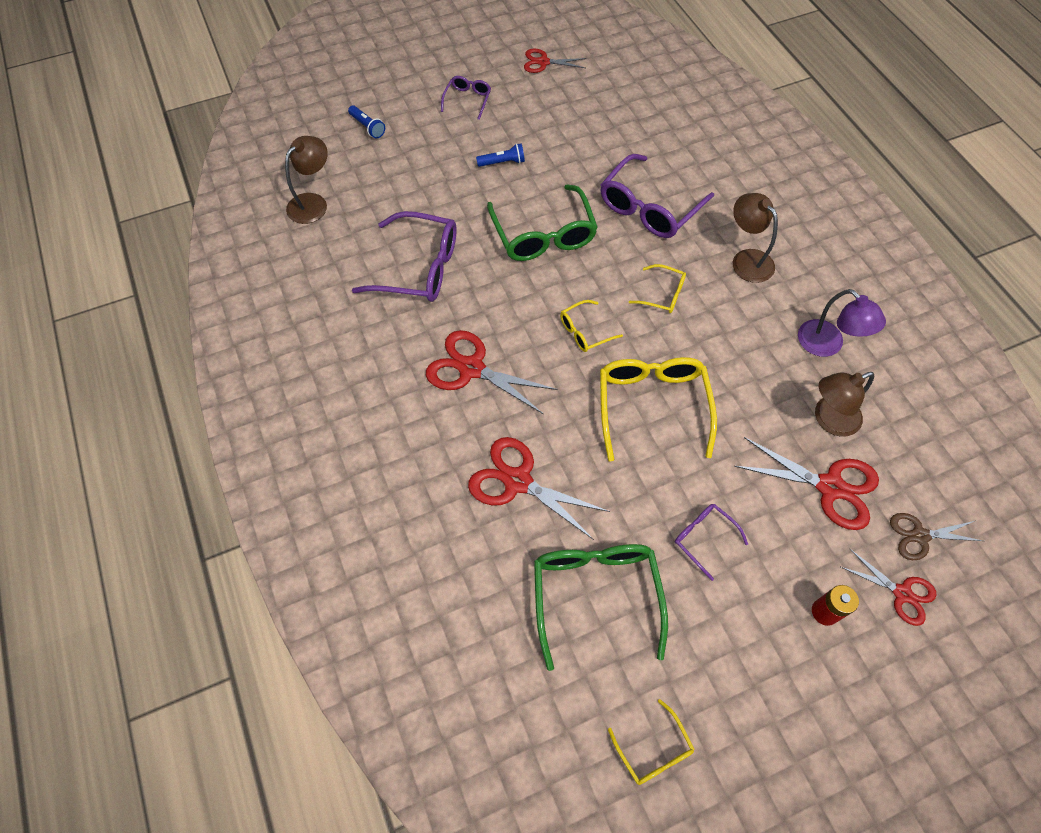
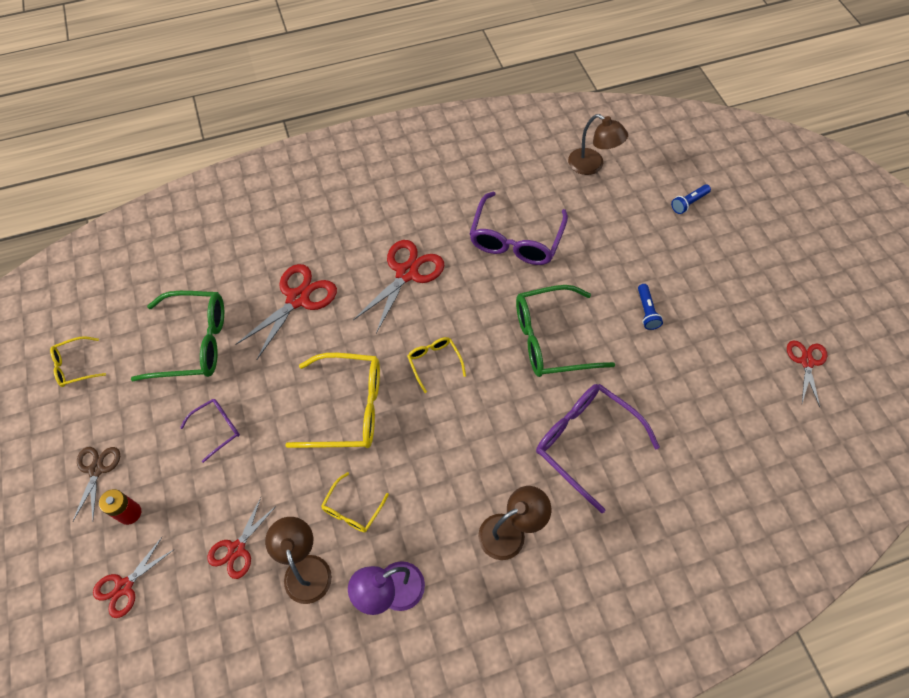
camera: 95 degrees right, 0 degrees up
purple glasses [441,76,491,120] -> none
yellow glasses [629,264,686,313] -> yellow glasses moved to [321,472,389,532]
red scissors [734,437,879,530] -> red scissors [207,497,277,579], size x0.62
brown scissors [890,513,983,560] -> brown scissors moved to [73,447,120,521]

